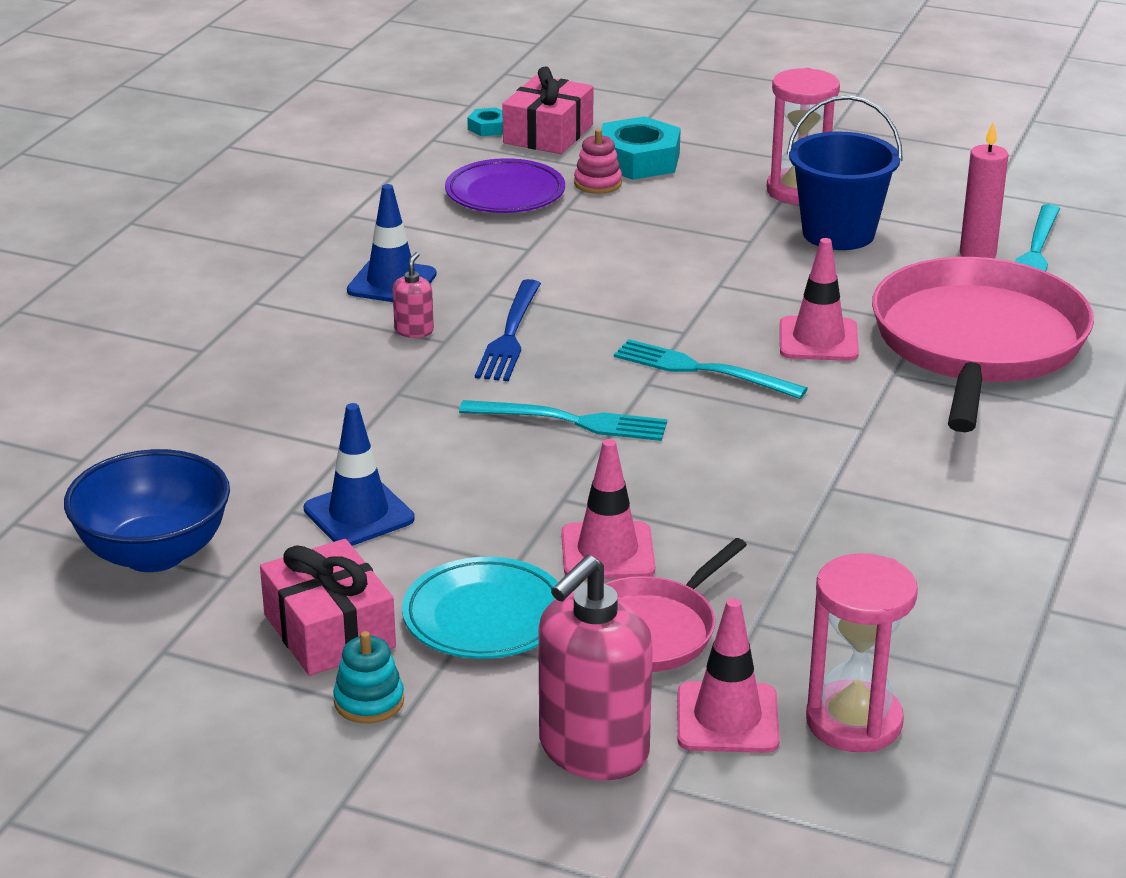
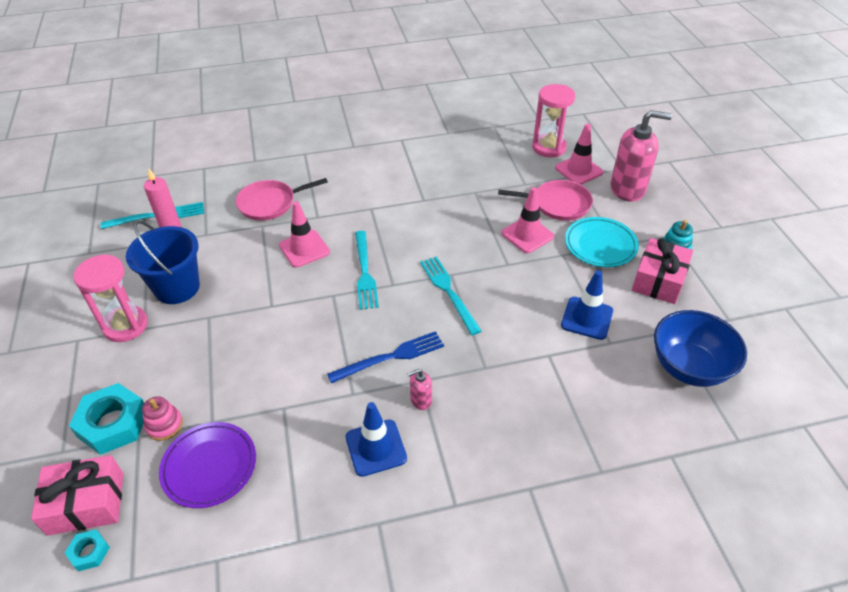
camera: 125 degrees left, 15 degrees up
pink pan [872,257,1094,432] -> pink pan [236,178,328,221], size x0.53

